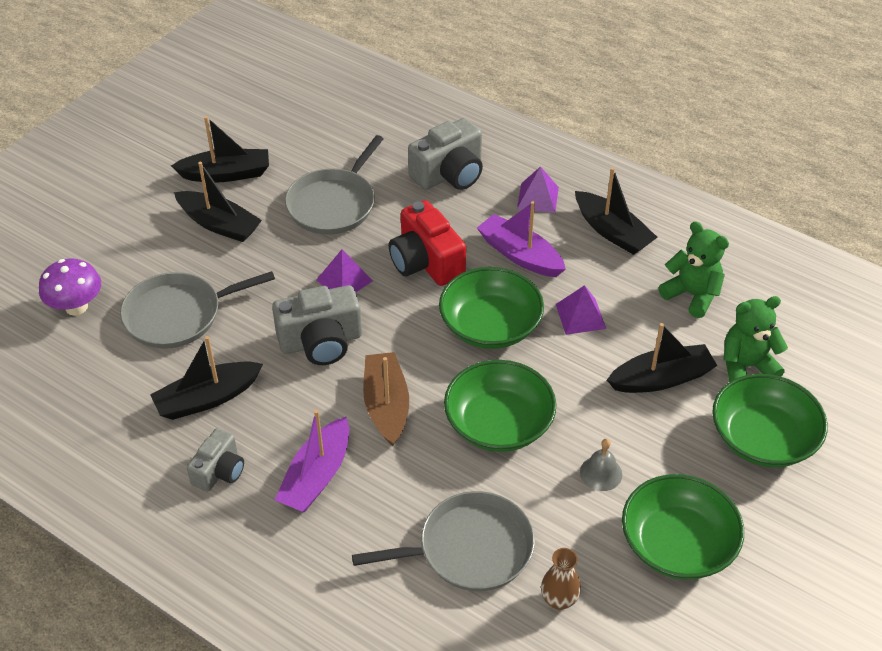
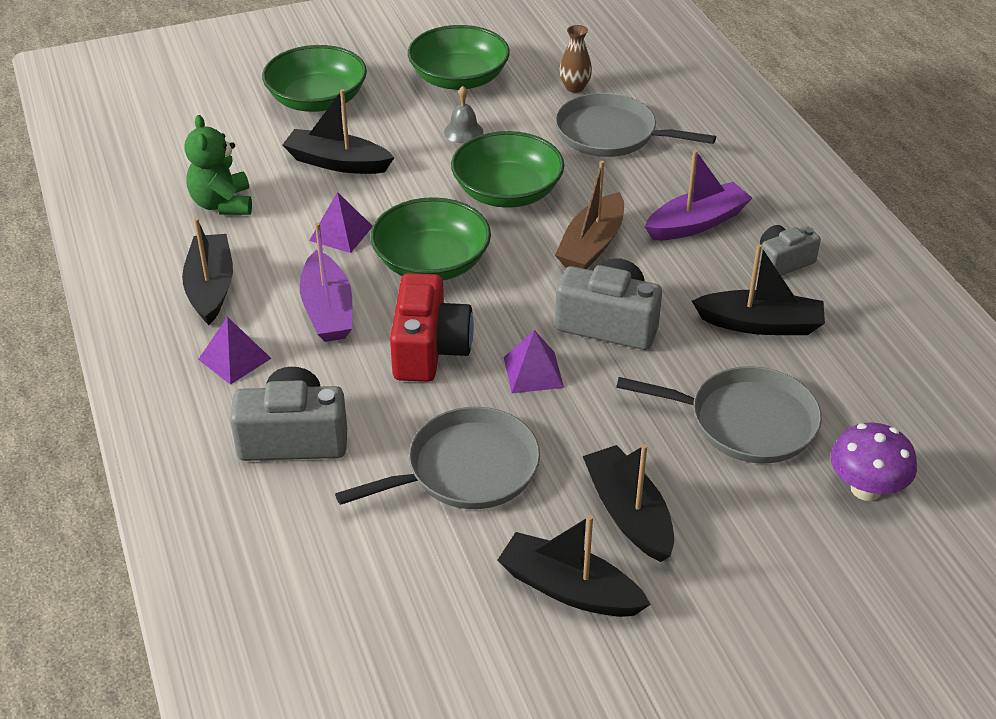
camera: 145 degrees left, 5 degrees down
green teddy bear [723,296,788,382] -> none

